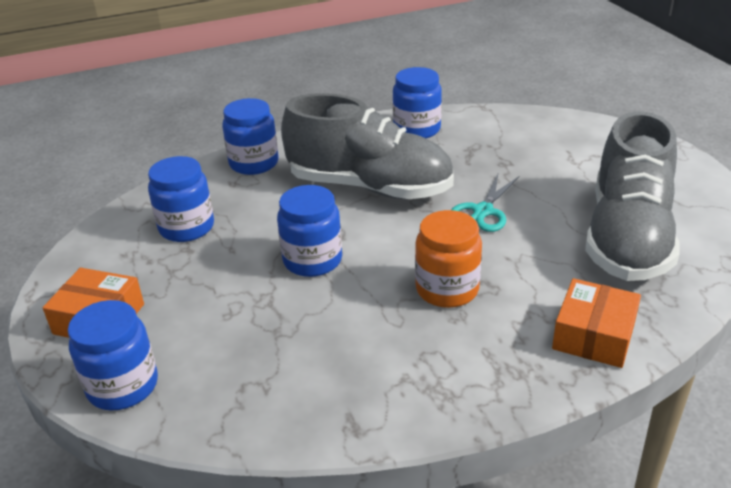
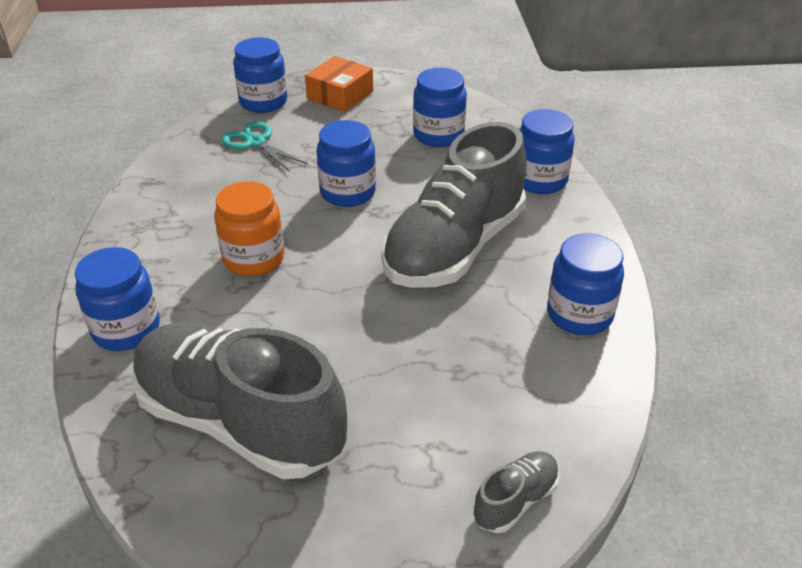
camera: 105 degrees right, 5 degrees up
turquoise scissors [451,174,519,232] -> turquoise scissors moved to [221,121,308,172]
orange box [552,278,641,368] -> blue jar [75,247,160,351]
none -> grey shoe [473,451,559,533]

